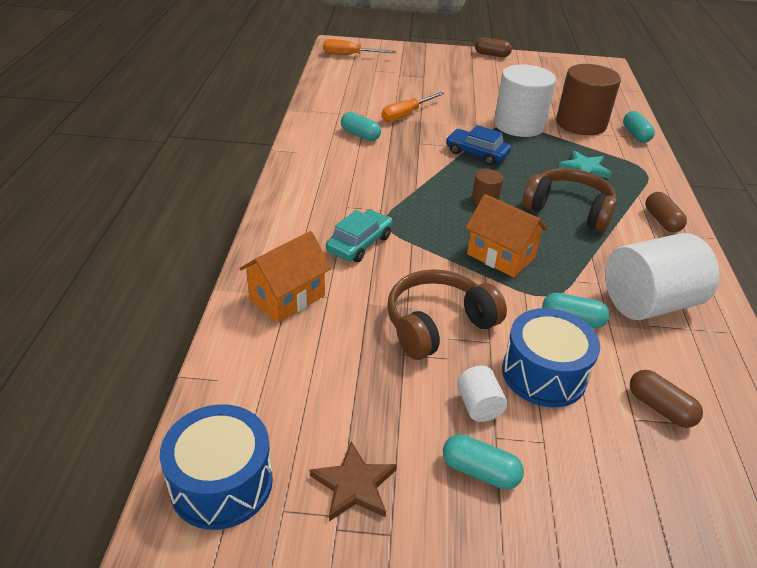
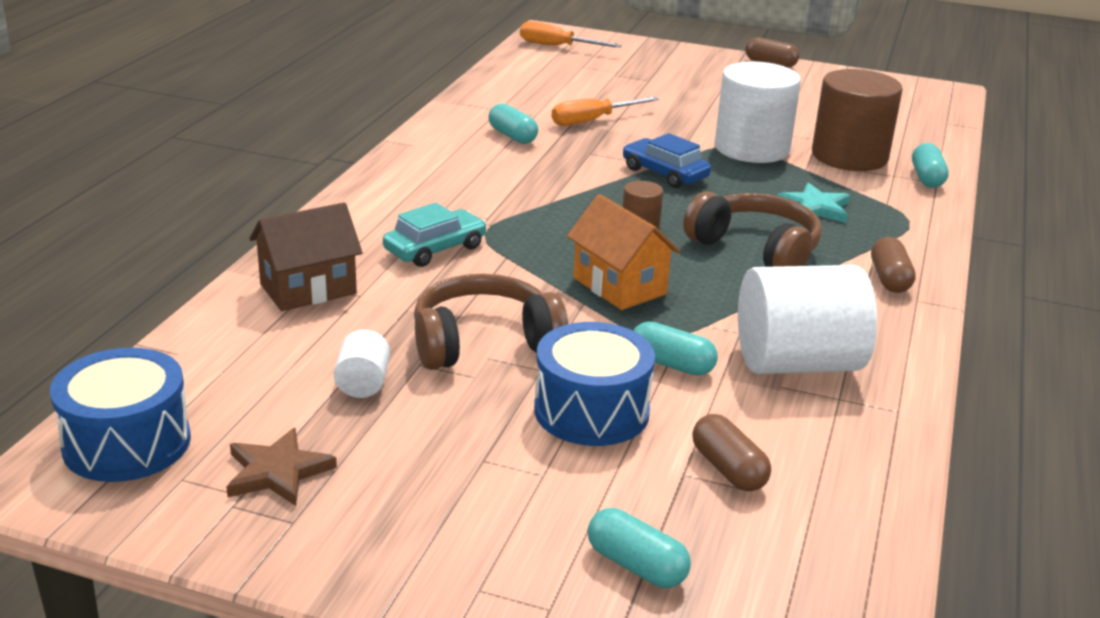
camera: 15 degrees right, 10 degrees down
orange house [239,231,332,323] -> brown house [249,202,362,311]
turquoise capsule [443,434,524,490] -> turquoise capsule moved to [587,508,691,588]
white cylinder [457,366,507,422] -> white cylinder moved to [334,330,390,398]

